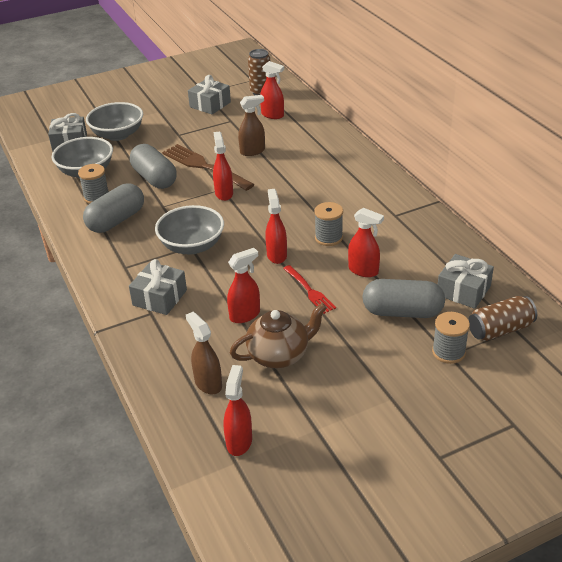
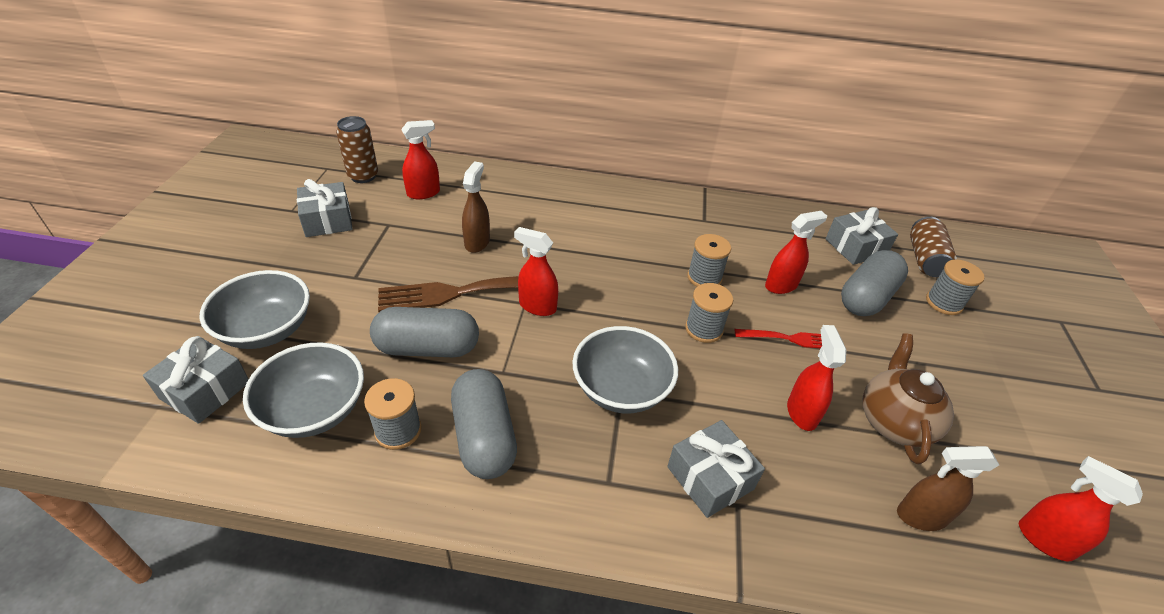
camera: 60 degrees left, 5 degrees up
red spray bottle [265,189,287,264] -> grey spool [685,283,733,343]

